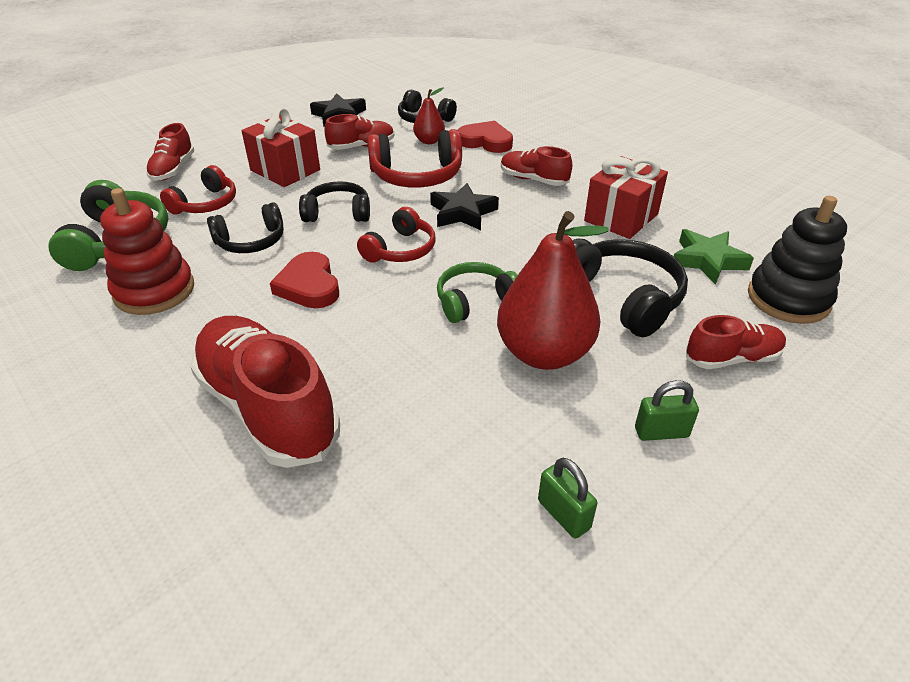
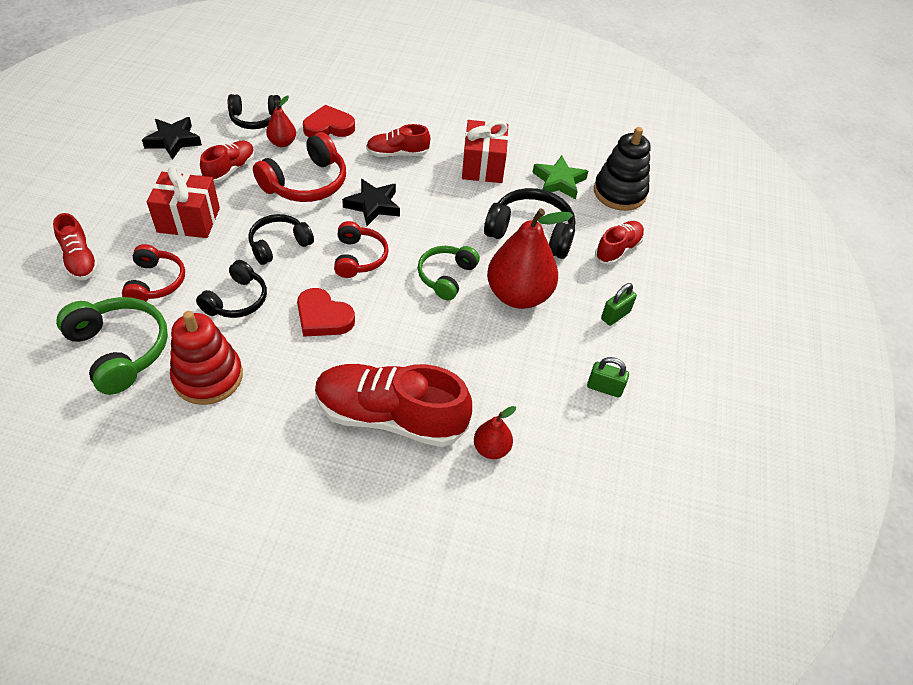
camera: 40 degrees left, 10 degrees up
none -> red pear [474,406,516,459]

